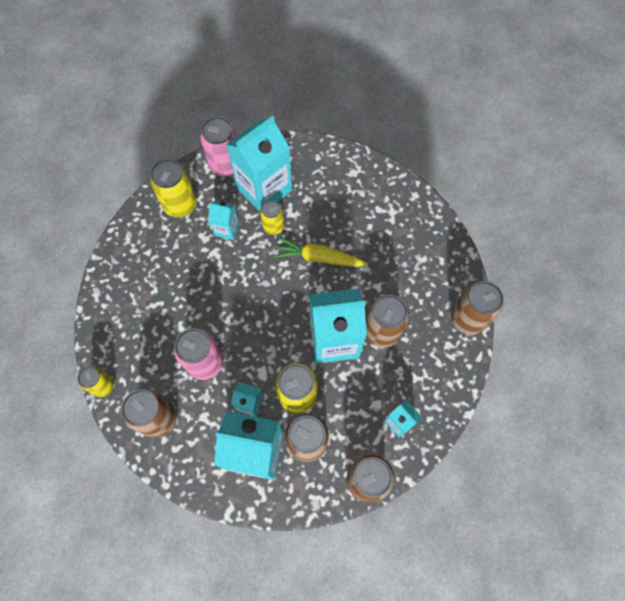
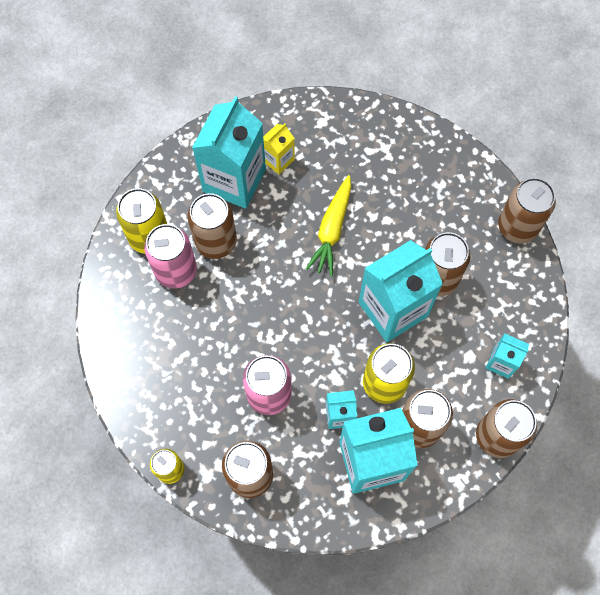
camera: 25 degrees left, 0 degrees up
pink can [200,116,237,177] -> pink can moved to [144,224,197,288]
turquoise carton [208,201,239,240] -> brown can [187,193,237,259]
yellow can [260,200,284,235] -> none
yellow carrot [273,237,368,267] -> yellow carrot turned 60 degrees counterclockwise [306,175,351,276]
none -> yellow carton [263,124,295,175]

